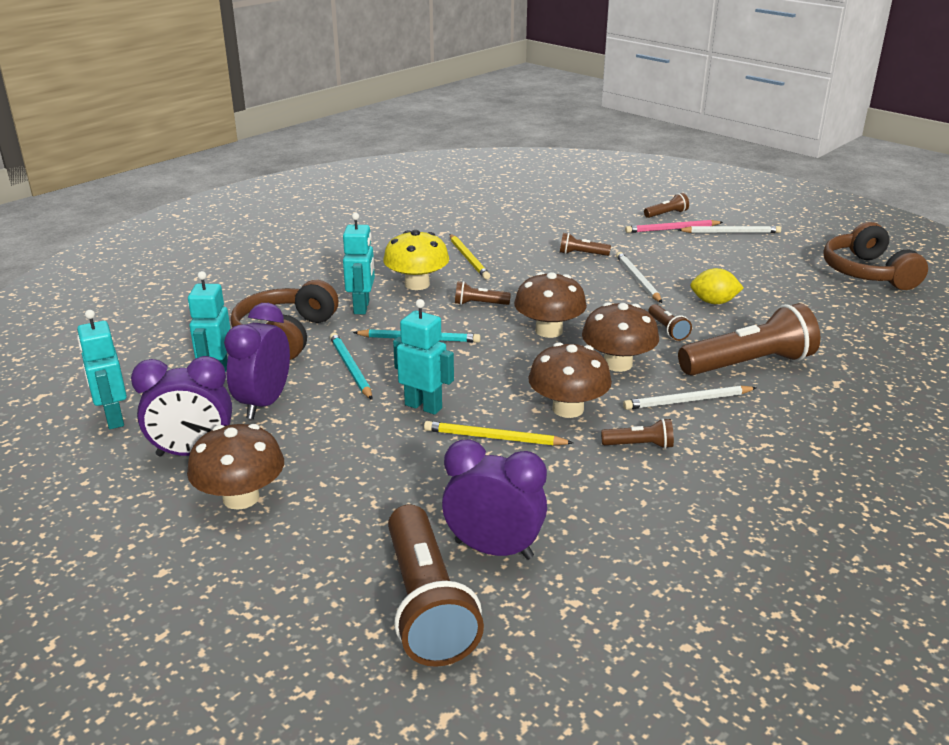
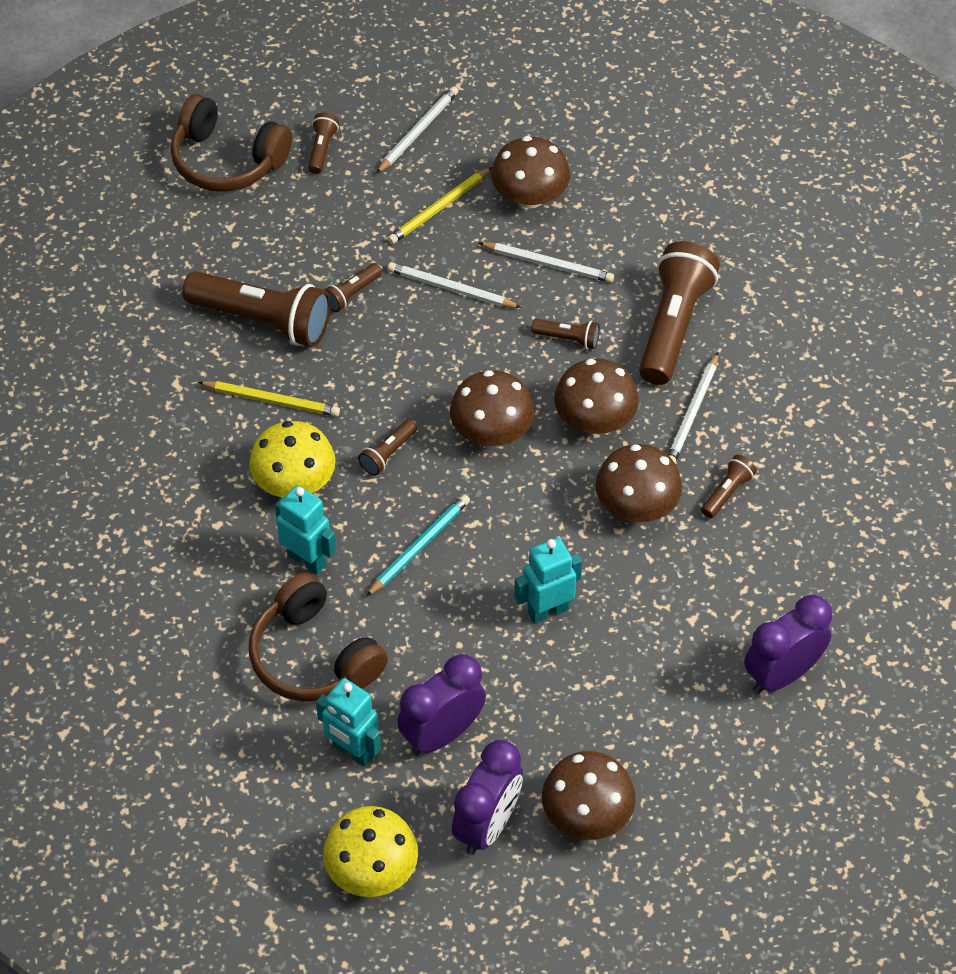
camera: 55 degrees left, 25 degrees up
turquoise robot [77,310,127,429] -> yellow mushroom [323,806,418,897]
purple clock [224,303,290,419] -> purple clock turned 90 degrees clockwise [397,654,486,756]
turquoise pencil [330,332,372,400] -> none
brown flashlight [388,504,484,667] -> brown flashlight moved to [182,271,331,347]
yellow pencil [424,421,574,446] -> yellow pencil moved to [388,167,492,244]
pink pencil [625,220,723,233] -> none
yellow lemon [690,268,744,304] -> white pencil [479,242,614,283]
brown headphones [823,222,928,290] -> brown headphones moved to [171,94,292,192]
none -> brown mushroom [491,136,570,208]

